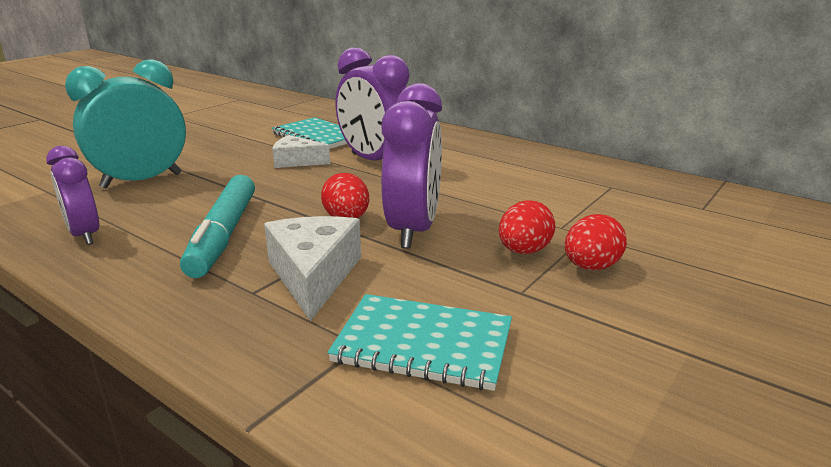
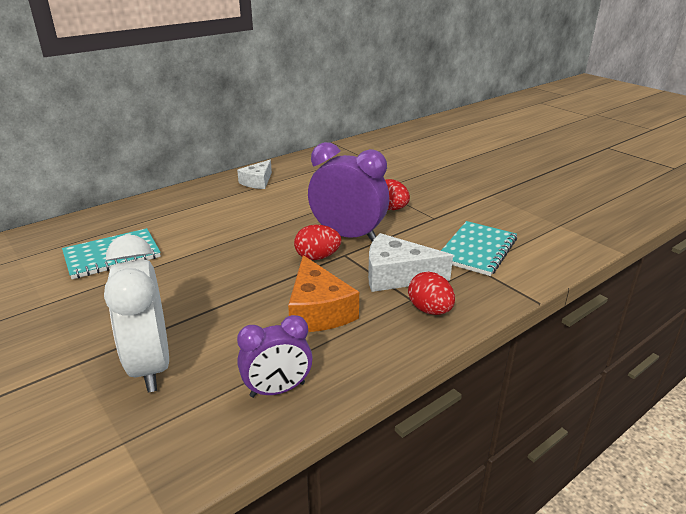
camera: 75 degrees left, 5 degrees up
turquoise clock [65,59,186,188] -> white clock [104,235,169,392]
turquoise marker [180,175,255,278] -> orange cheese [288,255,359,332]
white cheese [272,135,330,168] -> white cheese moved to [237,160,272,189]
purple clock [336,47,410,161] -> none
red egg [565,214,627,270] -> red egg moved to [408,272,455,315]

